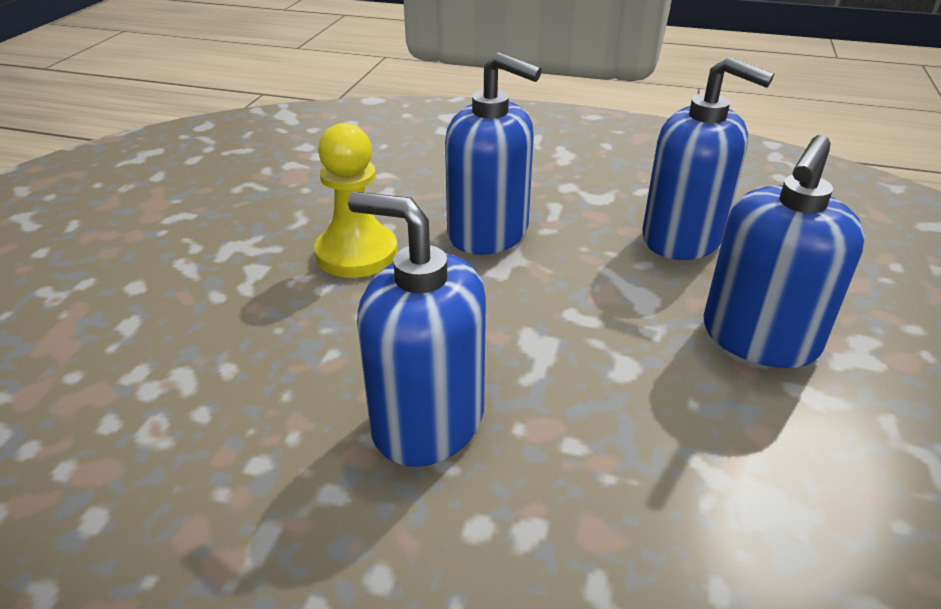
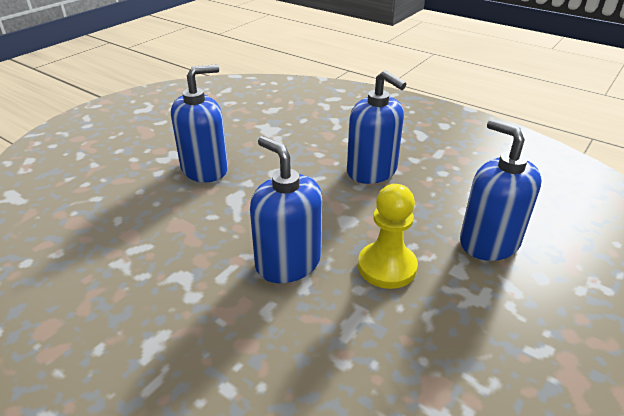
camera: 160 degrees left, 0 degrees up
blue soap dispenser [642,56,774,260] -> blue soap dispenser moved to [460,119,542,261]

